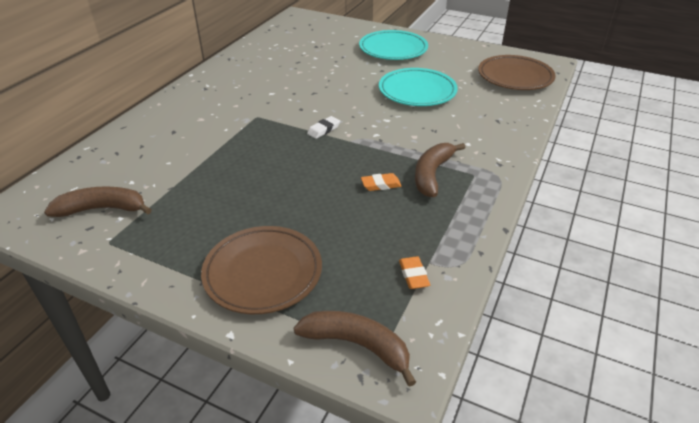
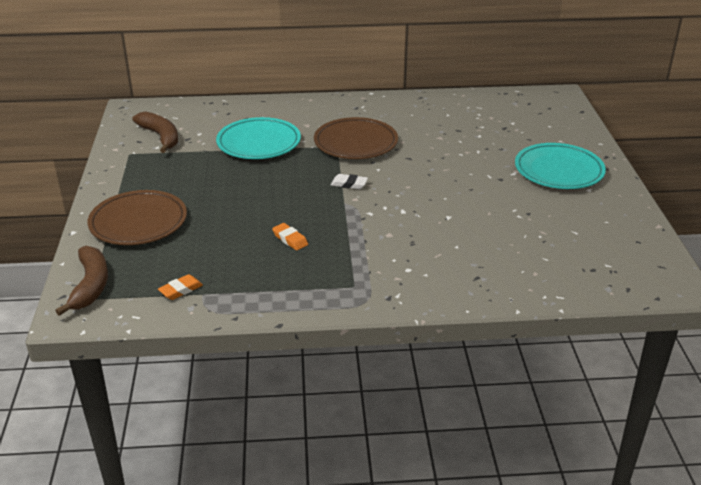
camera: 60 degrees right, 5 degrees down
turquoise plate [379,68,458,106] -> turquoise plate moved to [216,117,301,159]
brown banana [415,143,465,197] -> none
brown plate [478,55,556,90] -> brown plate moved to [314,117,398,159]

